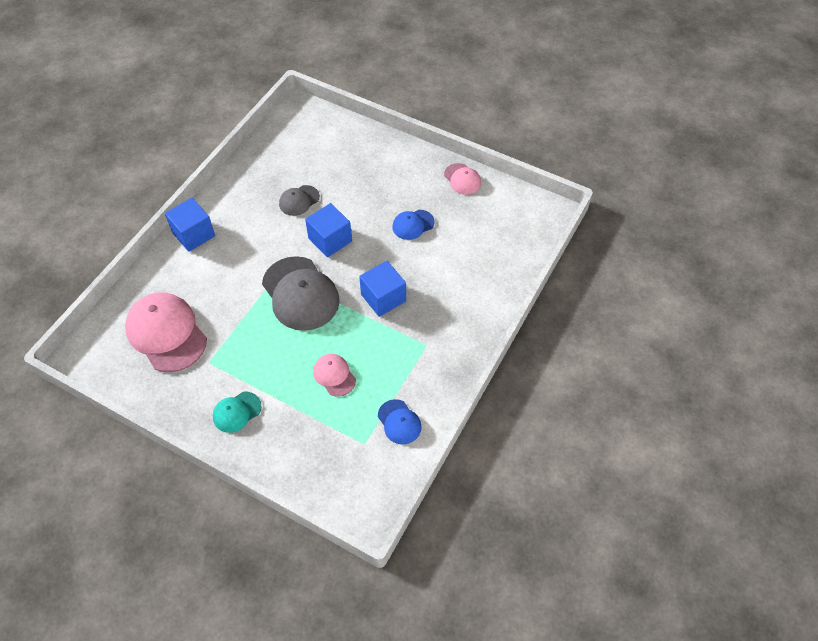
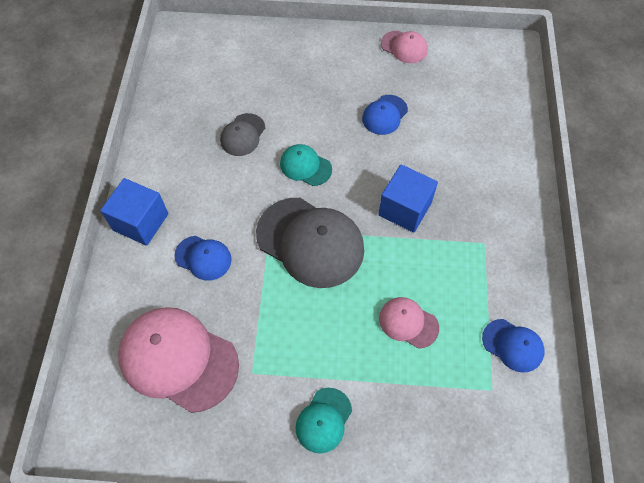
camera: 25 degrees left, 5 degrees up
blue cube [305,203,352,257] -> turquoise cap [280,144,332,186]
none -> blue cap [174,236,232,281]

